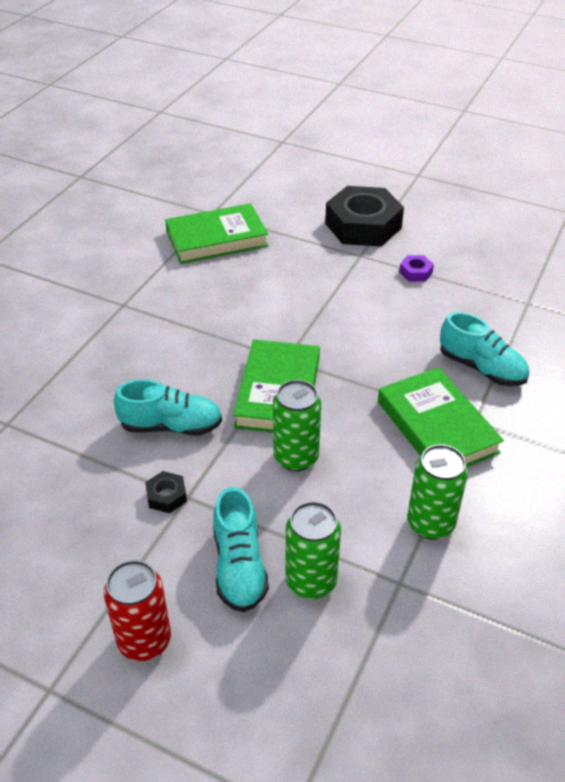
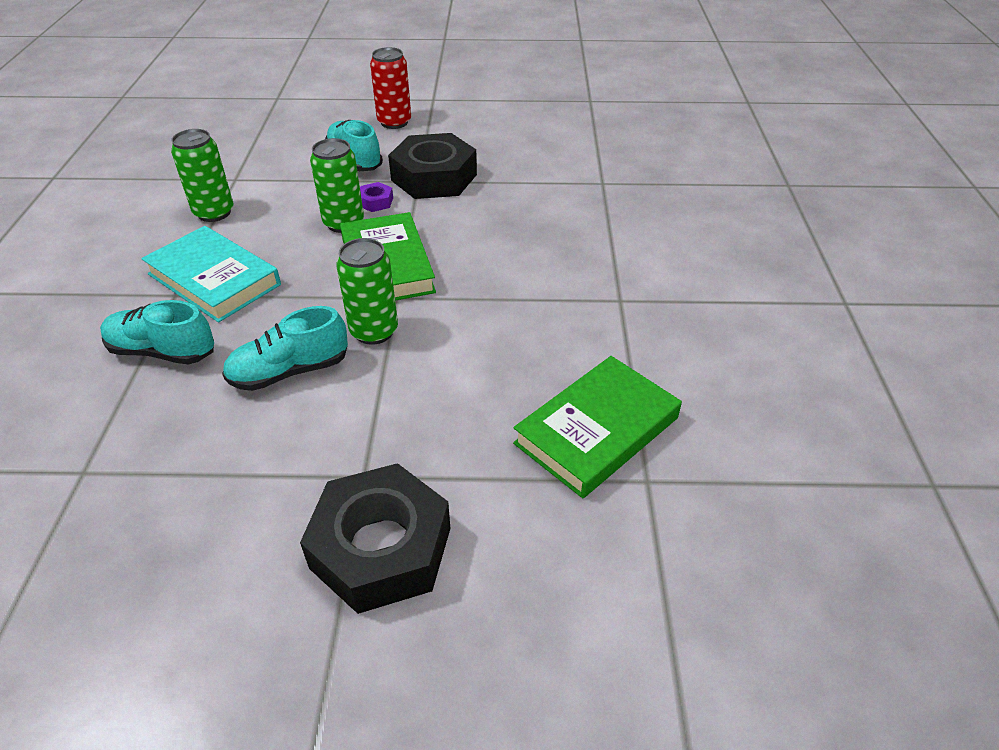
camera: 155 degrees right, 0 degrees up
turquoise shoe [114,379,222,436] -> turquoise shoe moved to [222,306,348,391]
black nut [145,471,187,513] -> black nut [388,133,477,199], size x2.44
green can [286,501,341,599] -> green can moved to [336,238,398,345]
green book [378,367,504,467] -> turquoise book [141,226,281,323]
purple nut [399,255,434,282] -> purple nut moved to [360,182,393,212]

